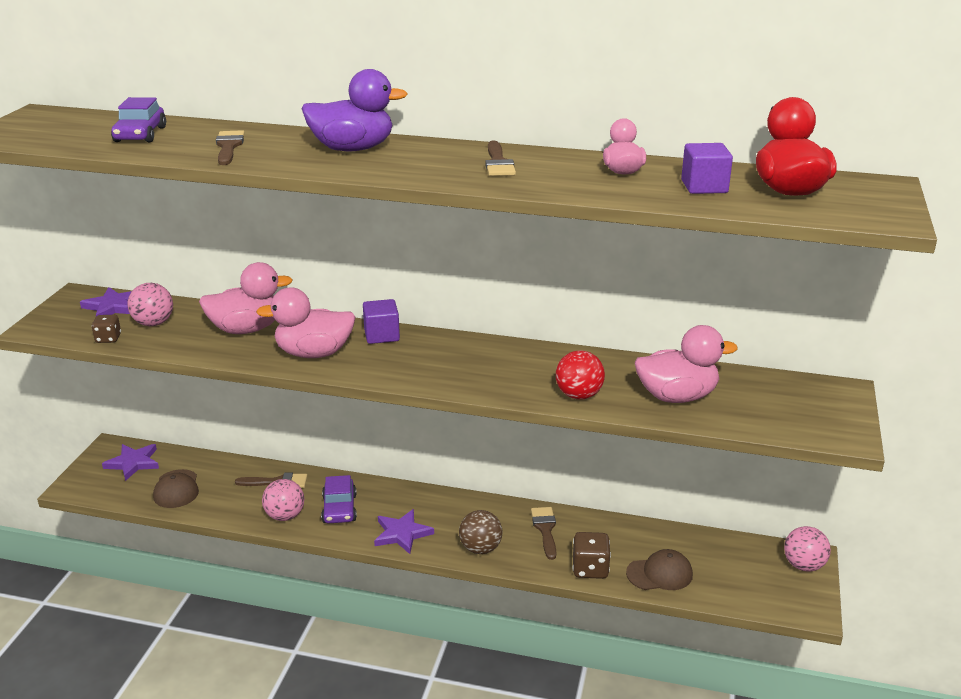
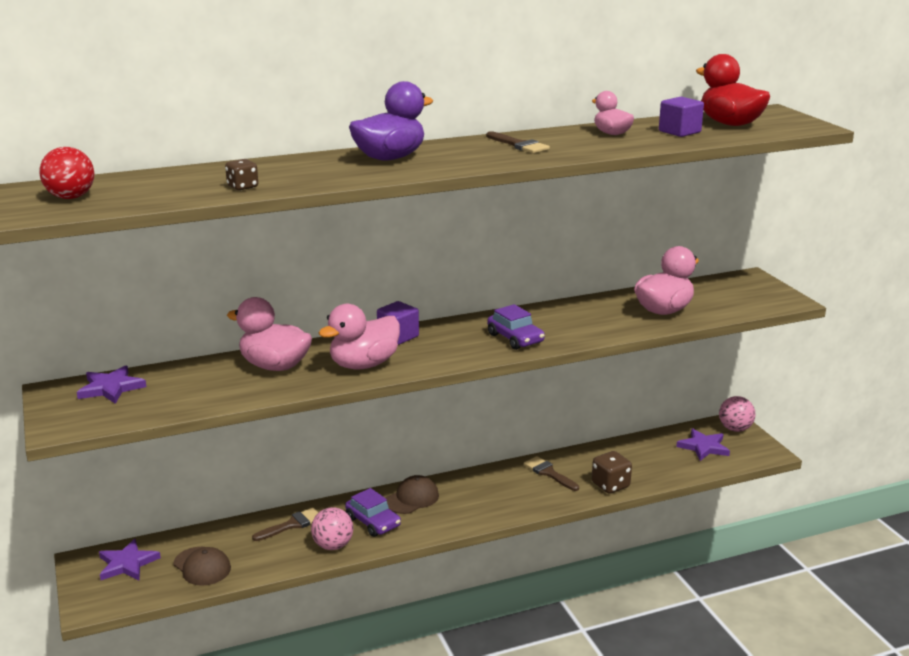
camera: 35 degrees left, 5 degrees down
brown dice [91,315,121,343] -> brown dice moved to [225,159,258,190]
purple car [111,97,166,142] -> purple car moved to [487,304,545,350]
pink ball [128,283,173,326] -> none
pink duck [199,262,293,334] -> pink duck turned 105 degrees counterclockwise [227,297,312,371]
brown brush [216,130,245,165] -> none
purple star [374,509,434,554] -> purple star moved to [676,428,730,461]
brown ball [459,510,503,554] -> none
red ball [556,350,605,400] -> red ball moved to [39,147,94,199]
brown cap [626,549,693,590] -> brown cap moved to [386,475,439,514]

